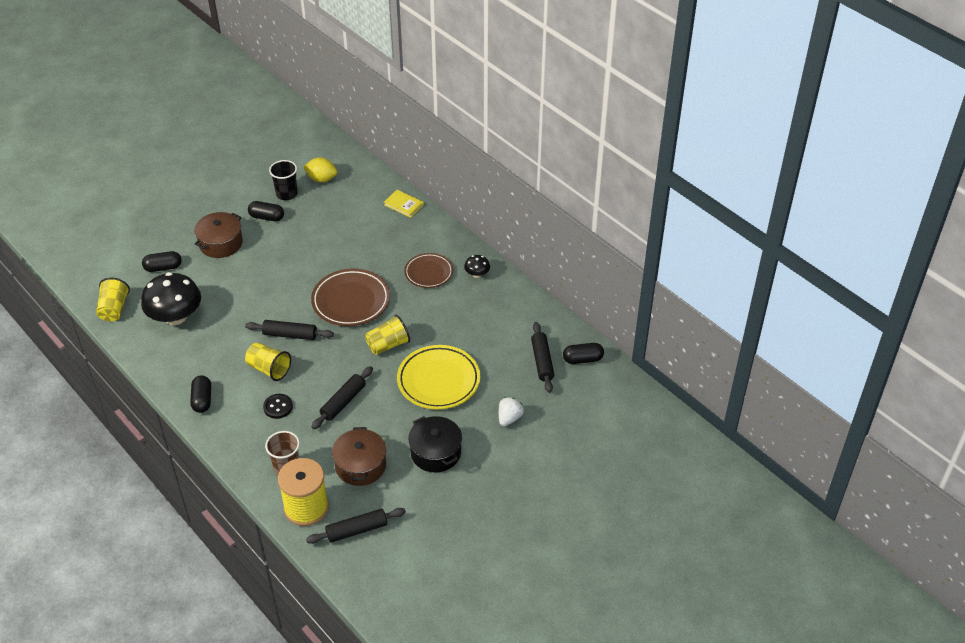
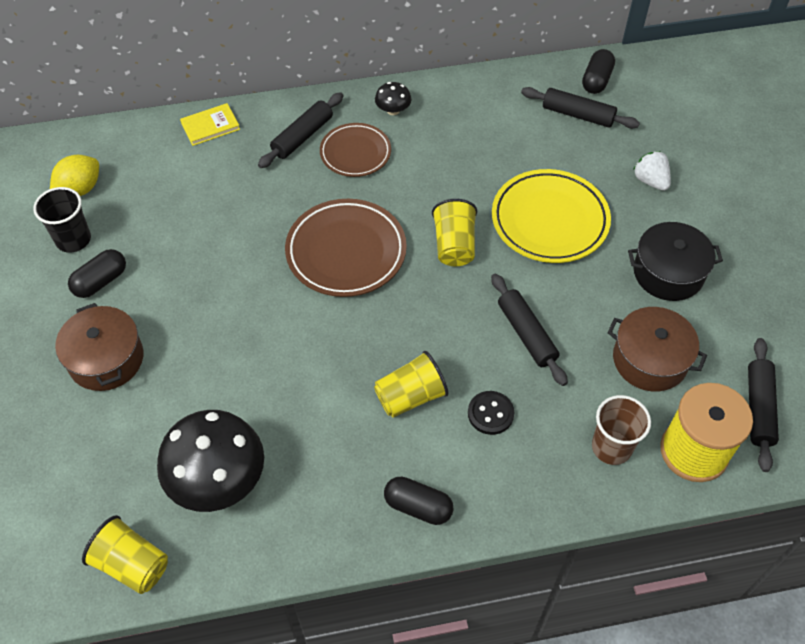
camera: 60 degrees left, 10 degrees up
black capsule [142,251,182,272] -> none
black rolling pin [245,320,334,340] -> black rolling pin moved to [258,92,343,168]

